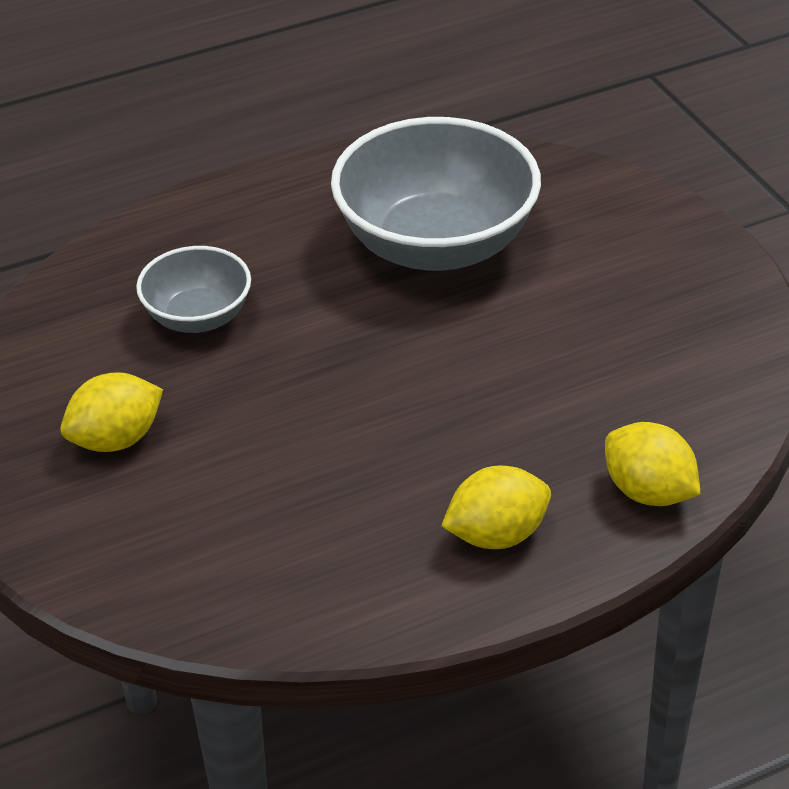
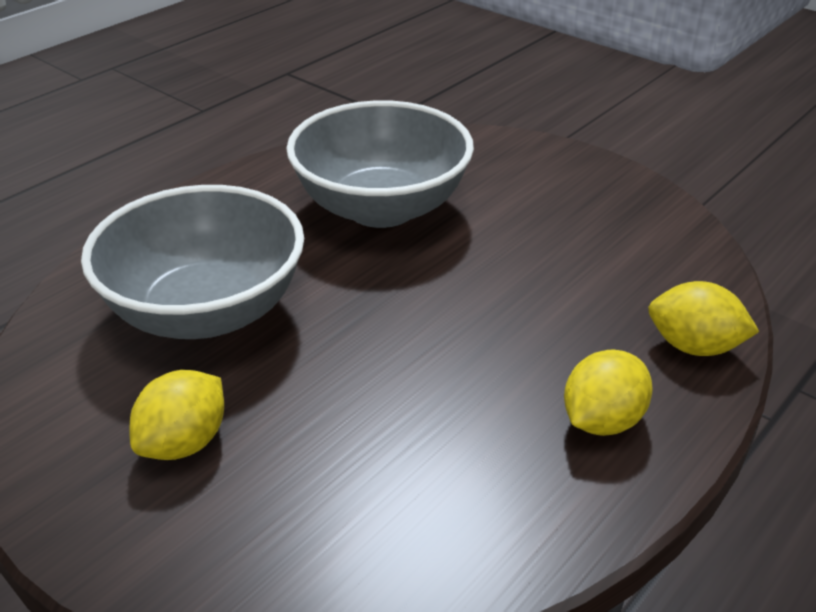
camera: 25 degrees left, 5 degrees down
grey bowl [136,246,251,333] -> grey bowl [81,185,304,339], size x1.88

